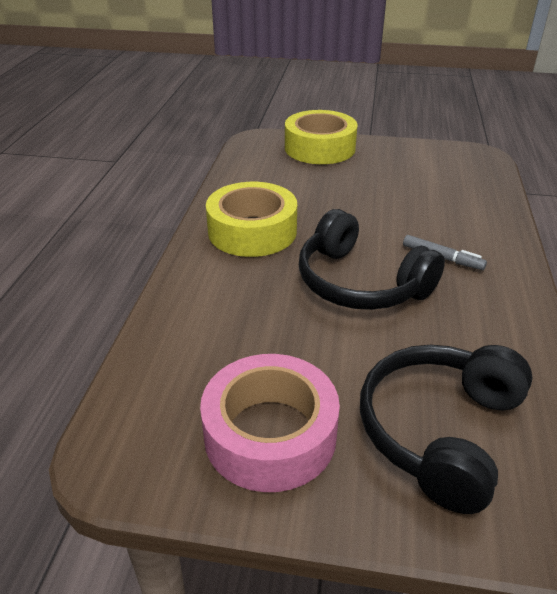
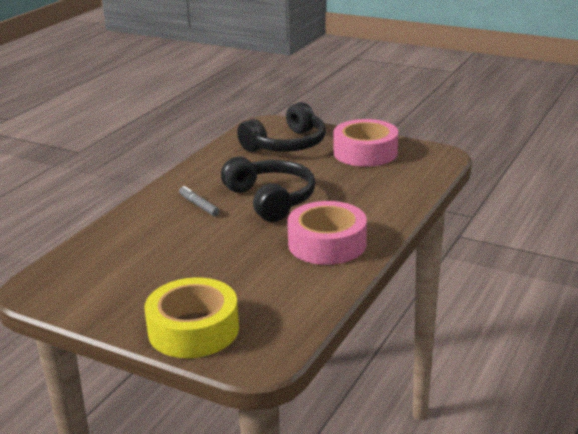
camera: 160 degrees left, 10 degrees down
yellow tape [206,182,297,257] -> pink tape [287,201,367,265]

